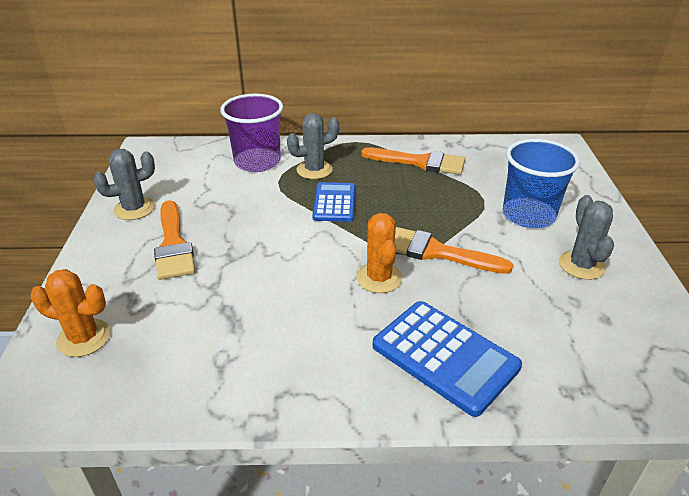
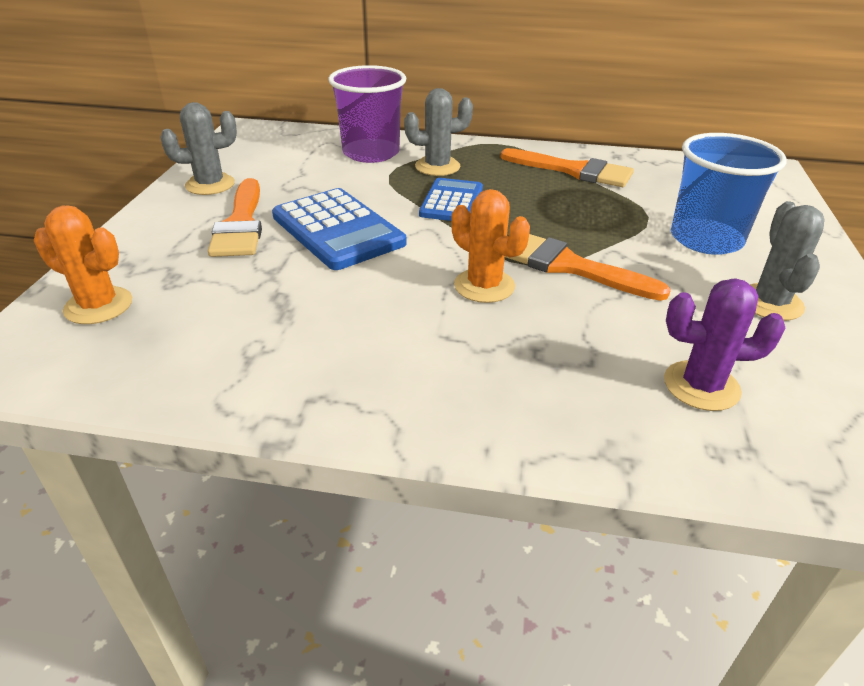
camera: 10 degrees right, 0 degrees up
orange cactus [356,213,402,293] -> orange cactus turned 45 degrees counterclockwise [451,189,530,303]
blue calculator [373,301,522,417] -> blue calculator moved to [272,188,406,270]
none -> purple cactus [664,279,785,411]

